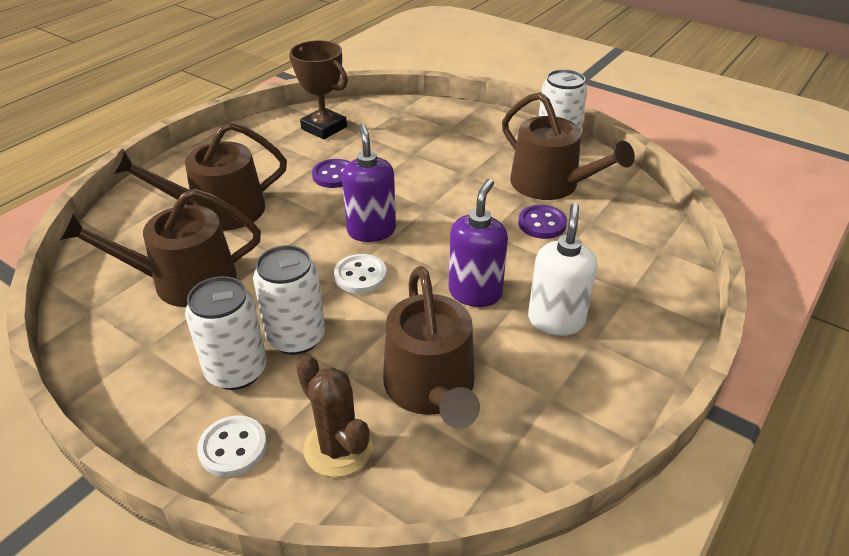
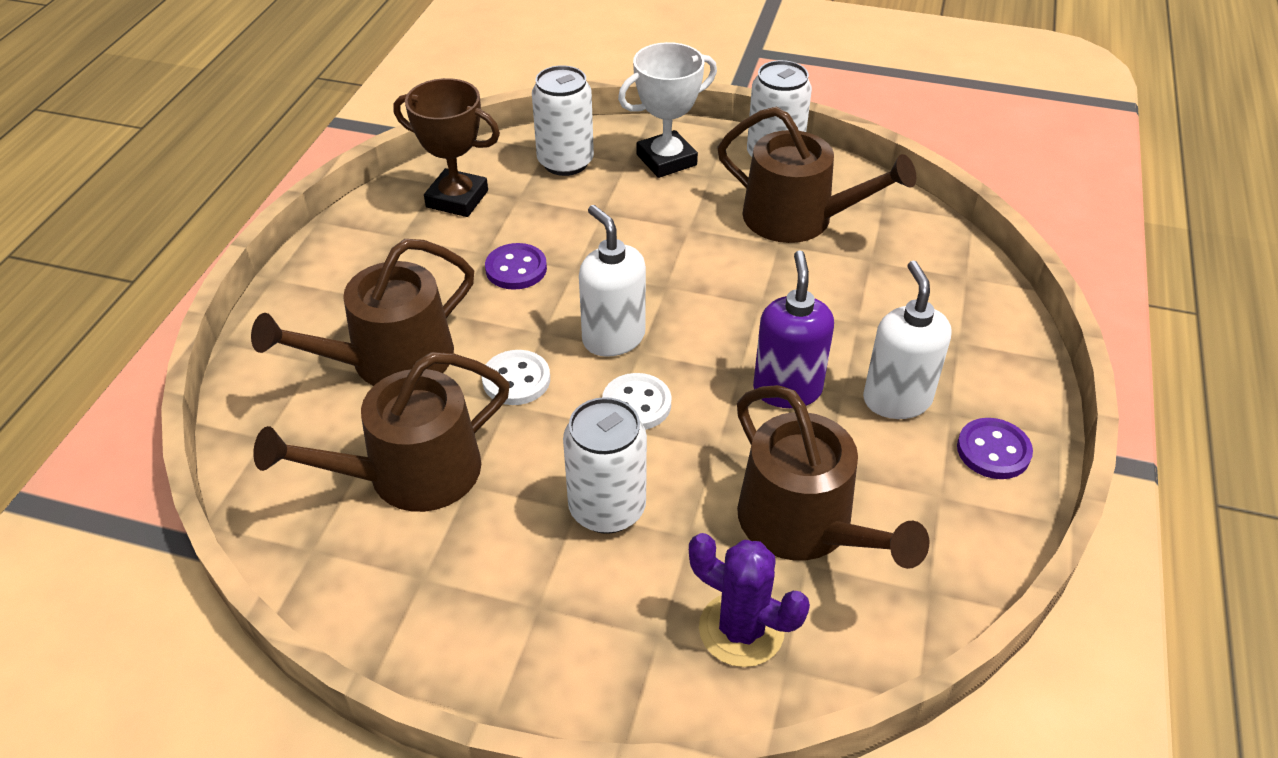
camera: 20 degrees left, 5 degrees up
white can [185,276,267,390] -> white can moved to [532,65,594,176]
white button [197,415,267,477] -> white button moved to [482,350,550,405]
brown cactus [296,355,373,477] -> purple cactus [689,533,810,667]
purple soap dispenser [342,123,396,242] -> white soap dispenser [579,205,646,357]
purple button [518,205,567,239] -> purple button moved to [957,418,1033,479]
none -> white trophy [618,42,717,178]

